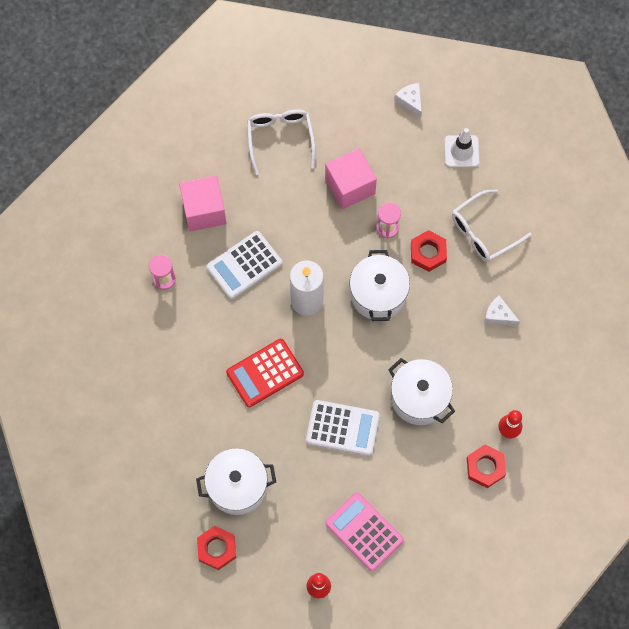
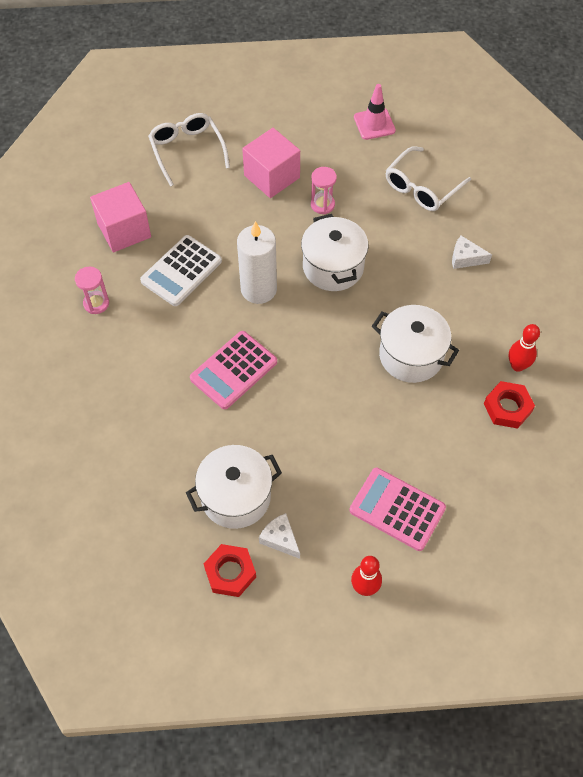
camera: 15 degrees left, 10 degrees down
red calculator [226,339,304,407] -> pink calculator [190,331,277,409]
white calculator [306,400,379,456] -> none
white cheese [394,83,422,118] -> white cheese moved to [259,513,300,559]
red nut [411,230,447,272] -> none
white traffic cone [444,128,479,167] -> pink traffic cone [354,84,396,140]

